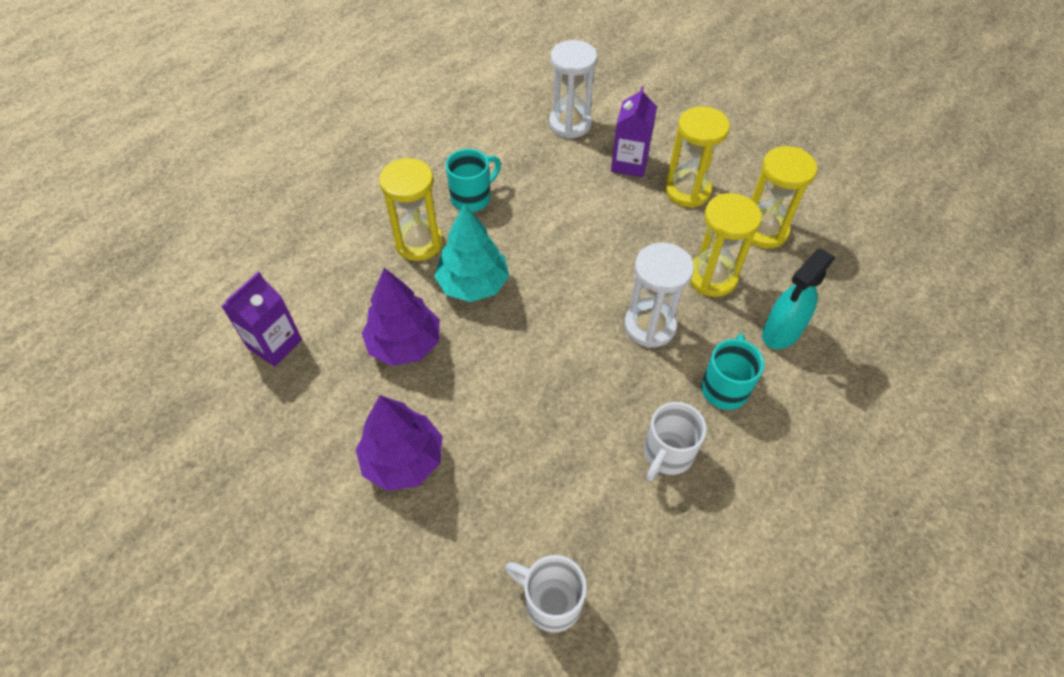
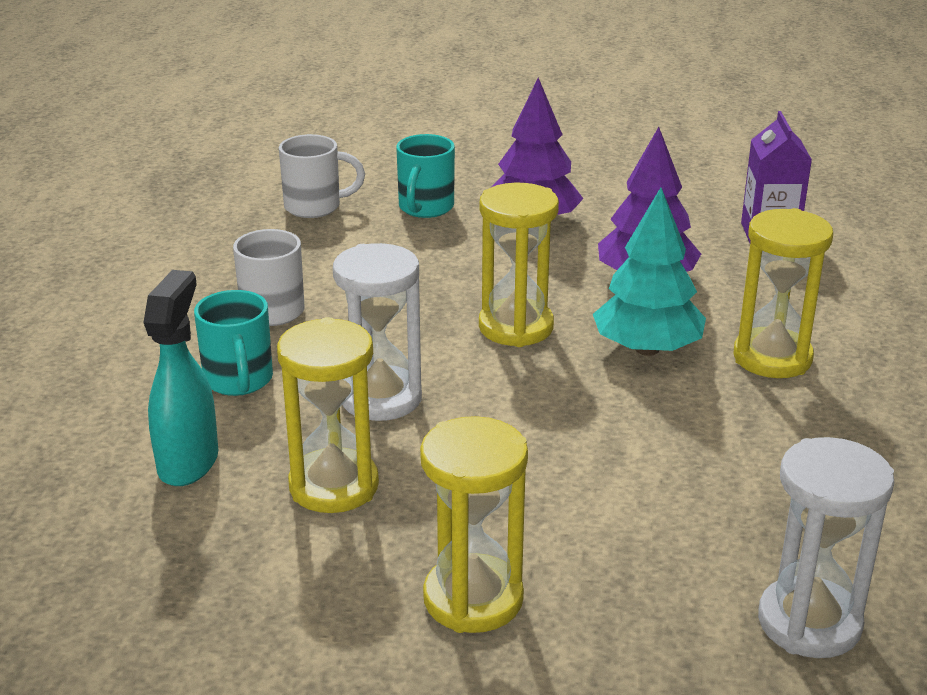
camera: 145 degrees right, 25 degrees down
turquoise mug [446,149,501,212] -> turquoise mug moved to [396,134,455,218]
purple carton [611,86,657,177] -> none
yellow hourglass [751,146,817,249] -> yellow hourglass moved to [479,183,559,347]

